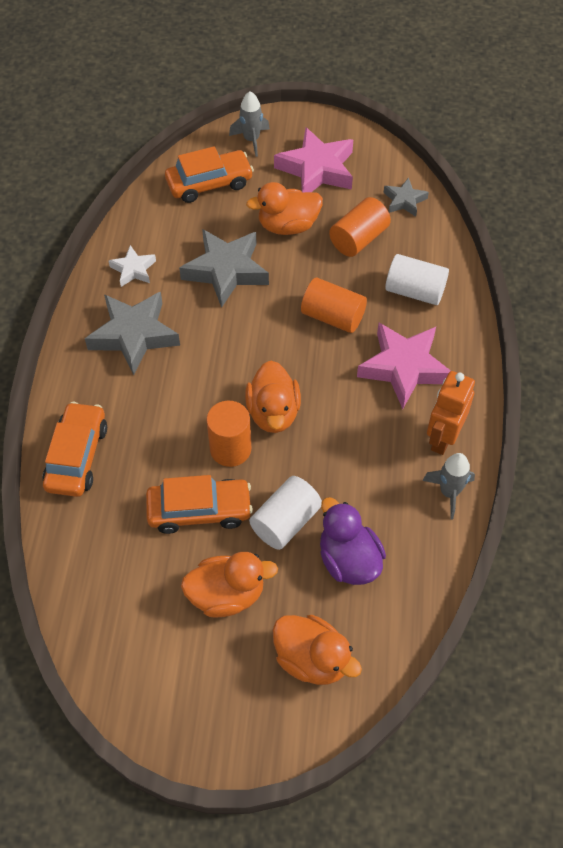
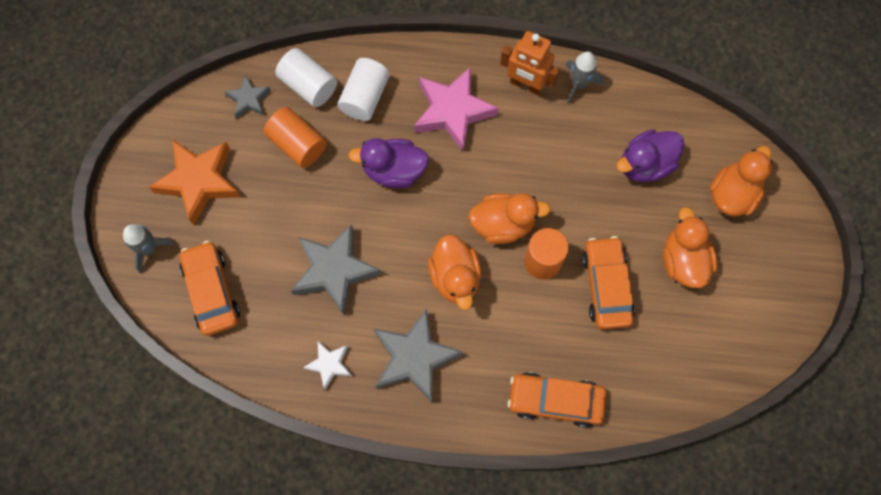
camera: 90 degrees left, 15 degrees up
orange duck [246,182,323,235] -> orange duck moved to [428,234,481,310]
white cylinder [249,476,322,550] -> white cylinder moved to [275,48,337,107]
pink star [274,127,353,192] -> orange star [149,139,241,225]
orange cylinder [301,278,367,333] -> purple duck [348,138,429,188]

